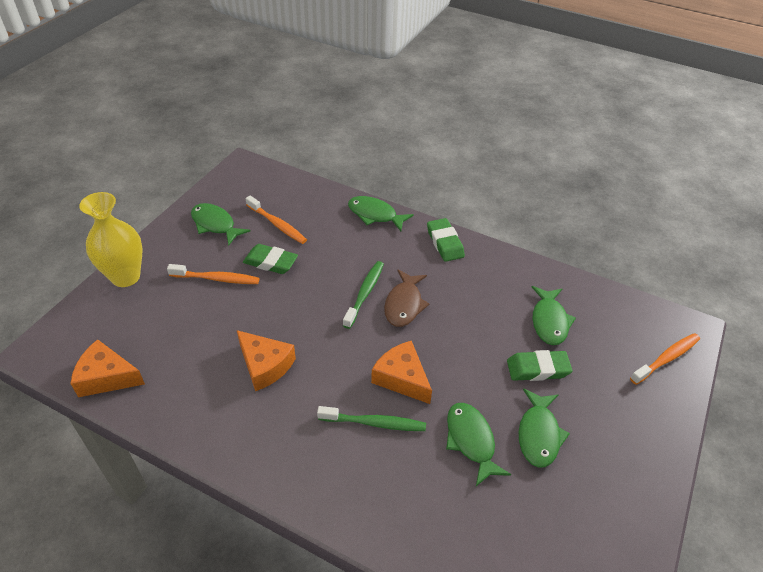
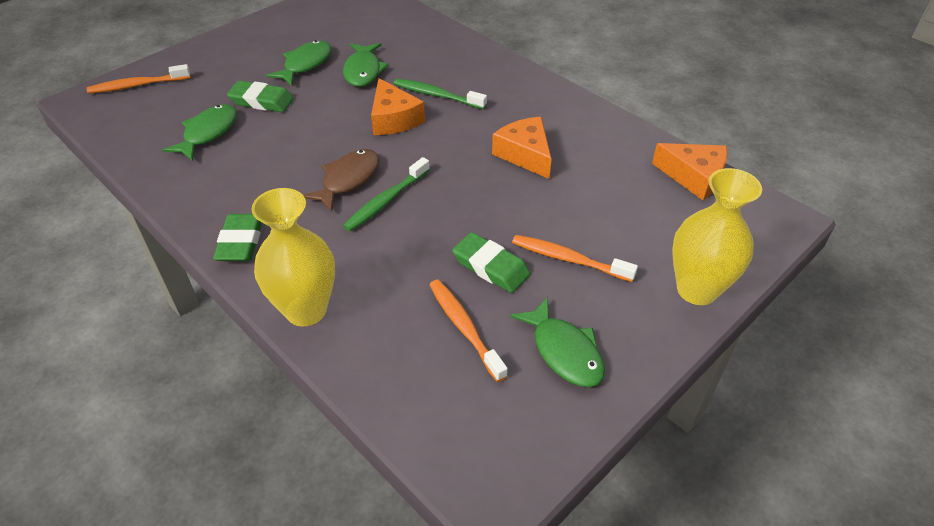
camera: 160 degrees left, 0 degrees up
green fish [348,196,414,231] -> yellow vase [251,188,335,326]

